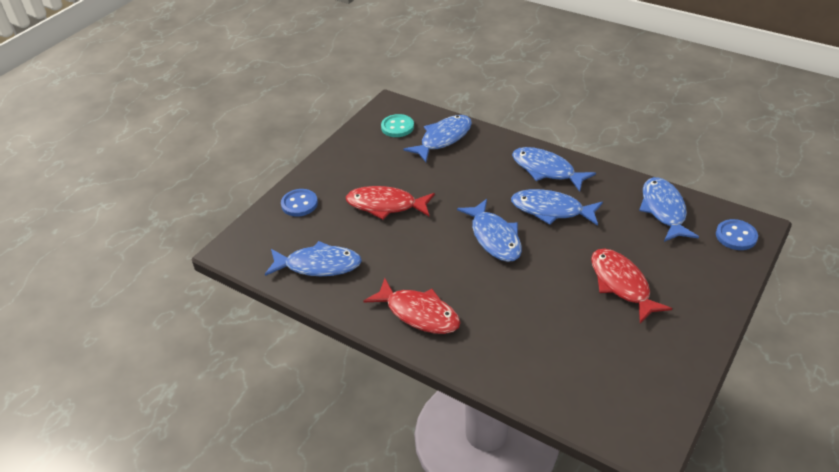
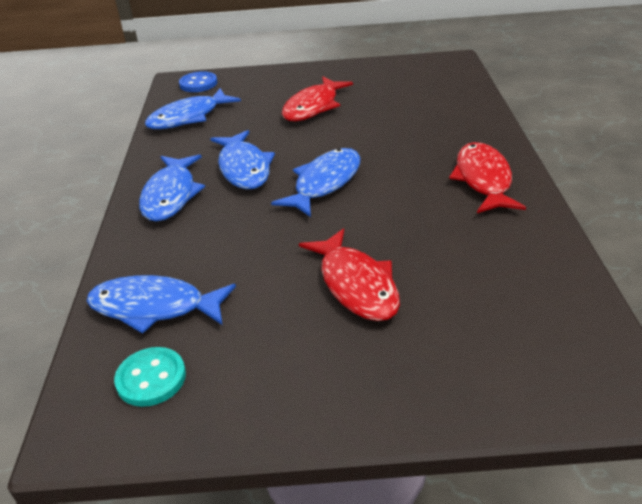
camera: 125 degrees left, 5 degrees down
blue fish [265,241,362,276] -> none
blue button [281,189,318,217] -> none

